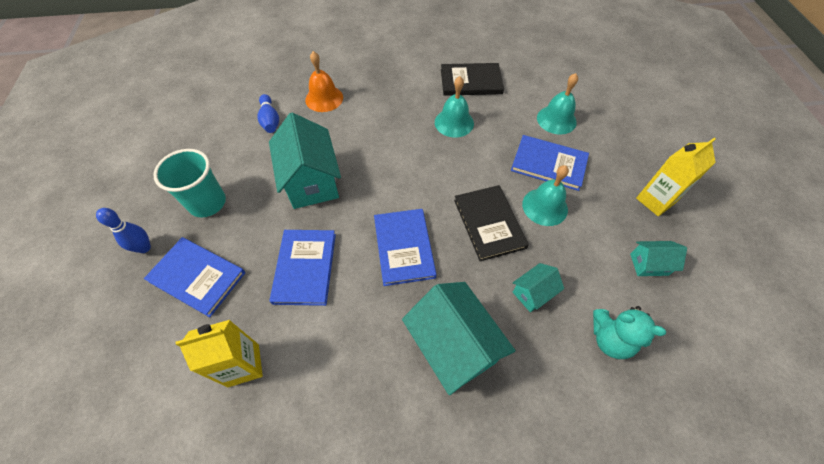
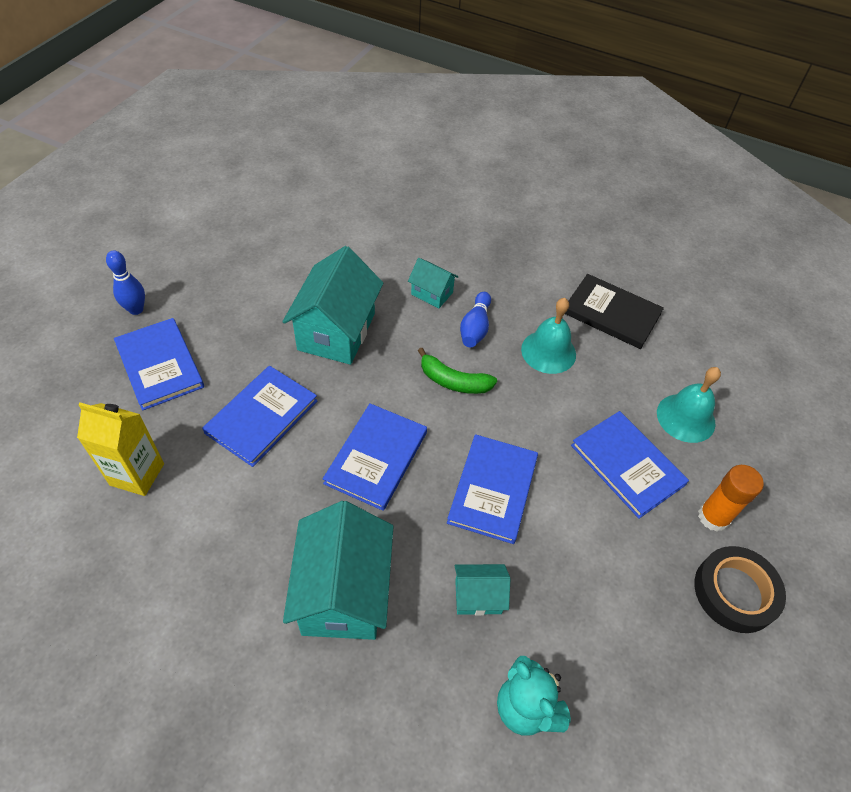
camera: 30 degrees right, 5 degrees down
turquoise cup [153,149,226,218] -> none
blue bowling pin [257,94,279,133] -> blue bowling pin moved to [460,292,491,347]
orange bell [305,51,343,112] -> none
black book [454,185,529,261] -> blue book [447,434,538,544]
turquoise bell [522,165,569,226] -> none
turquoise house [630,241,687,276] -> turquoise house moved to [408,258,458,308]
yellow carton [636,138,716,216] -> black tape [694,546,786,633]
none -> green banana [418,348,497,394]
none -> orange glue stick [698,465,764,532]

